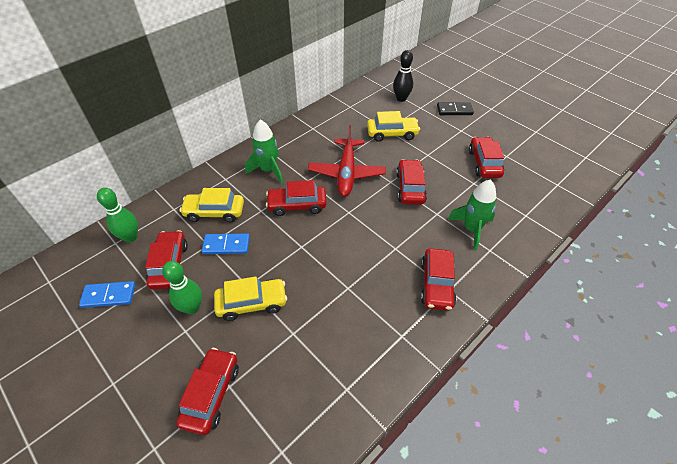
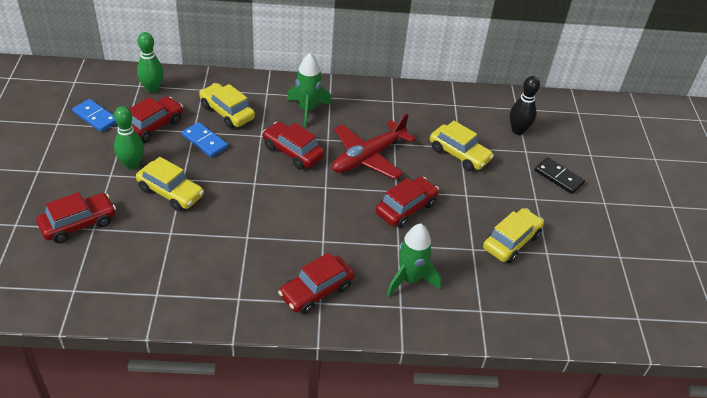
camera: 40 degrees right, 5 degrees down
red car [469,137,504,178] -> yellow car [483,208,544,263]

